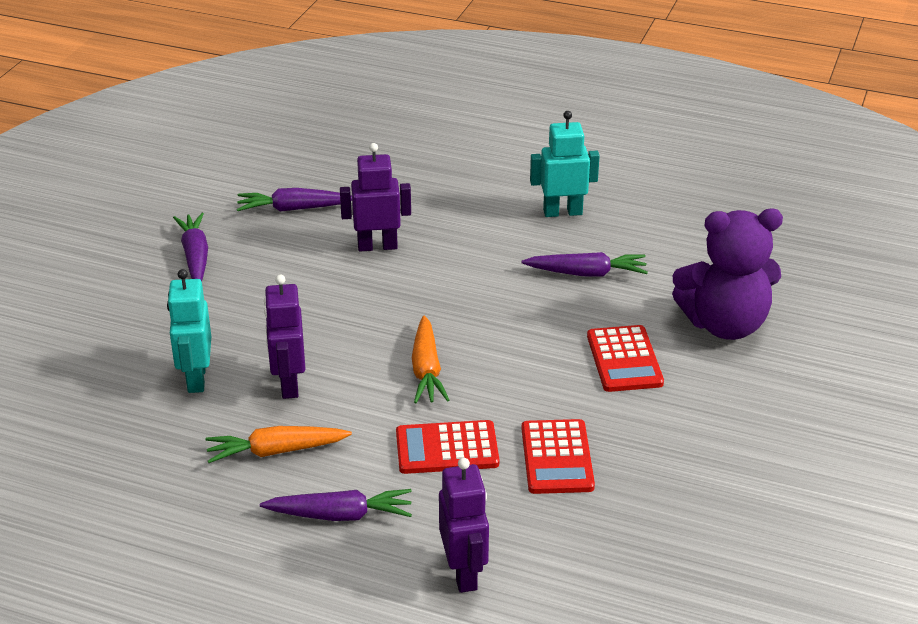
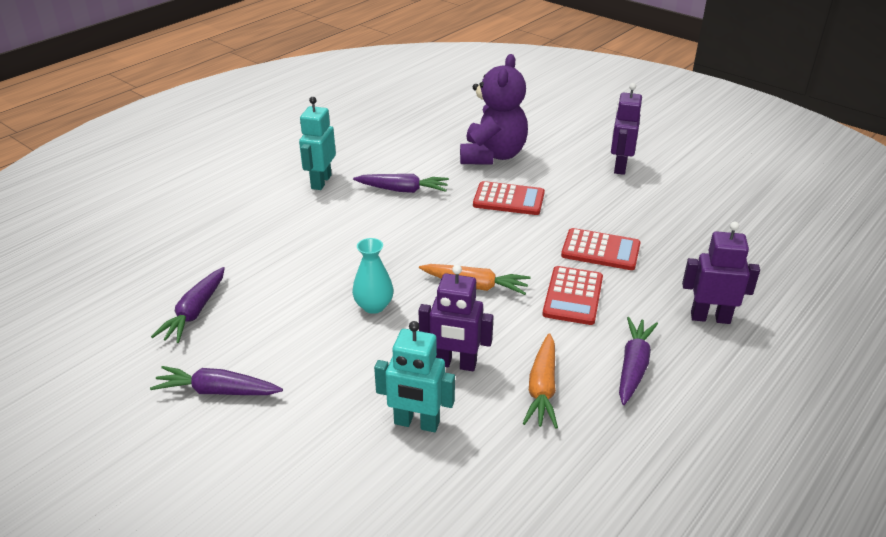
camera: 70 degrees left, 0 degrees up
purple robot [340,143,411,251] -> purple robot moved to [611,83,642,175]
purple carrot [522,252,648,276] -> purple carrot turned 75 degrees clockwise [353,174,449,193]
none -> turquoise vase [352,238,394,314]

